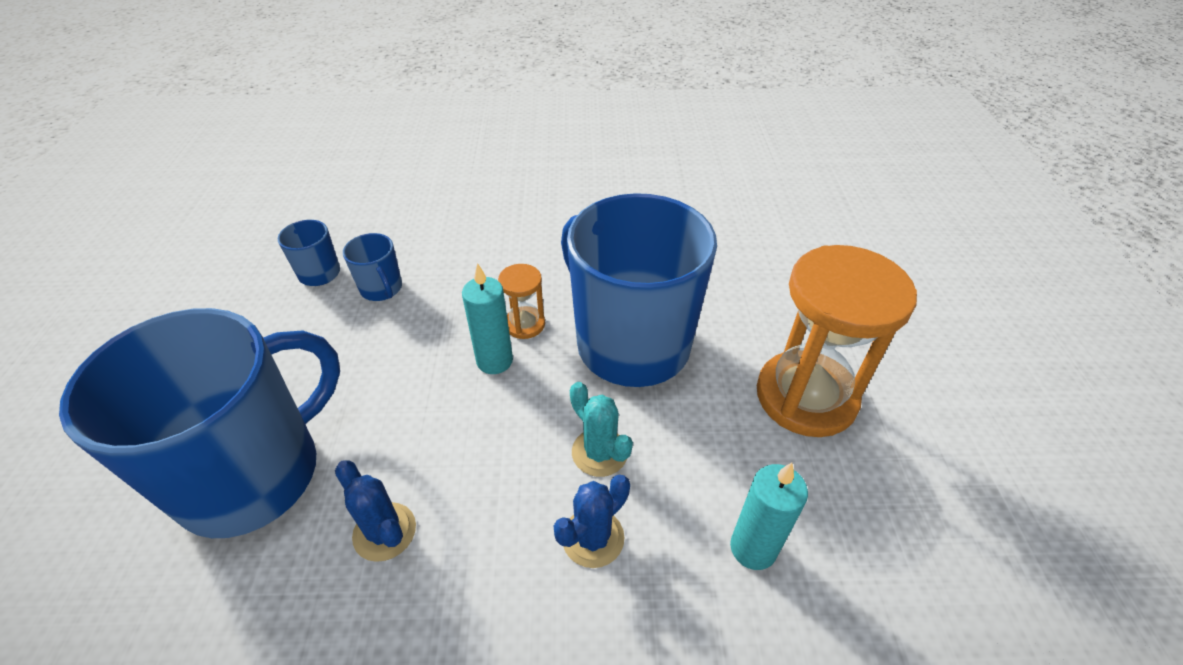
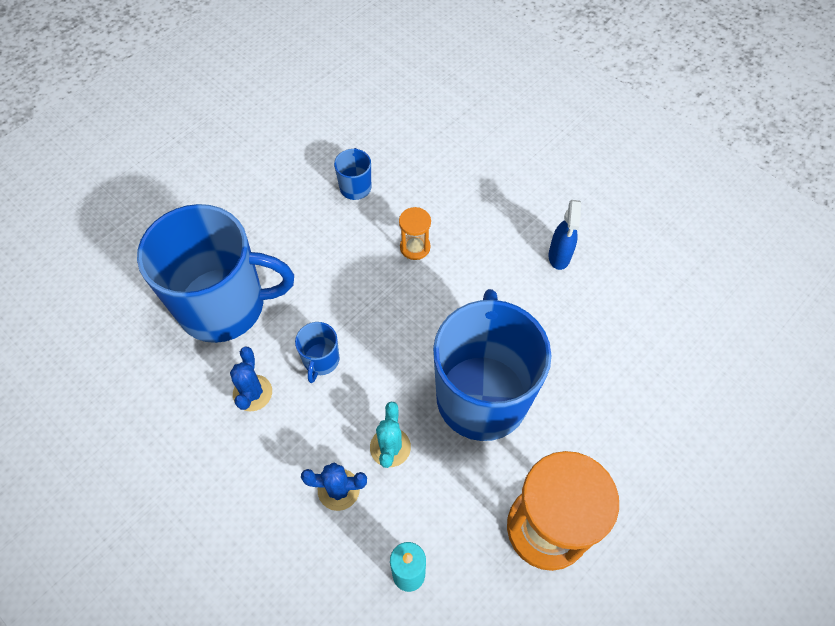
camera: 45 degrees right, 15 degrees up
blue mug [343,233,402,301] -> blue mug moved to [295,322,339,383]
turquoise candle [462,263,513,374] -> none
orange hourglass [498,264,545,339] -> orange hourglass moved to [399,207,431,260]
none -> blue spray bottle [549,200,581,270]

